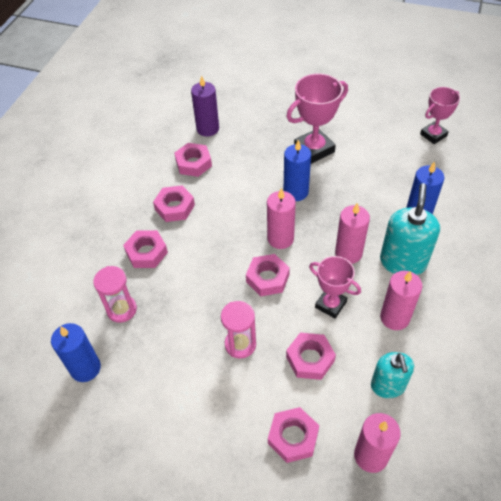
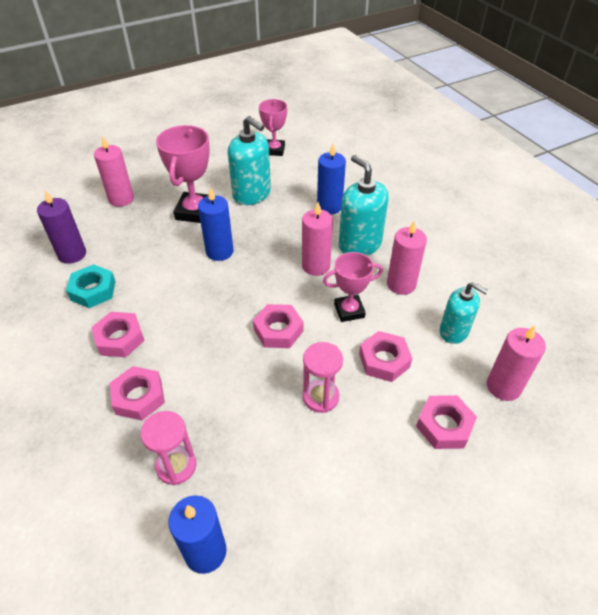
camera: 50 degrees left, 5 degrees down
pink nut [174,143,212,177] -> turquoise nut [66,264,116,308]
pink candle [267,188,296,249] -> pink candle moved to [94,135,134,207]
none -> turquoise soap dispenser [228,116,271,205]

